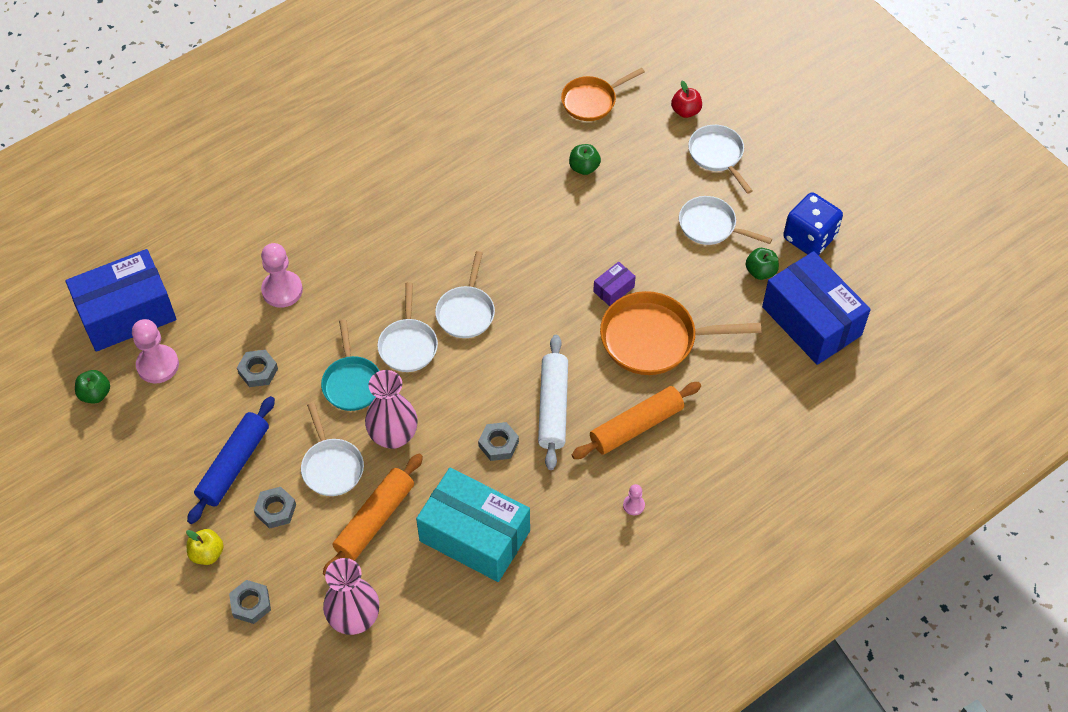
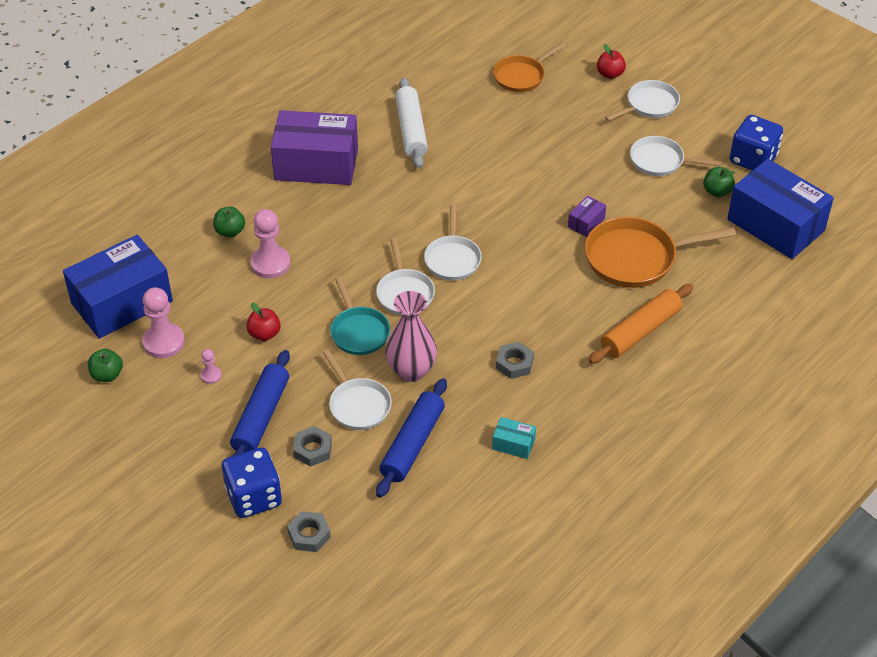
camera: 10 degrees left, 10 degrees down
yellow apple [186,529,224,565] -> blue dice [222,448,282,518]
grey nut [237,350,278,387] -> red apple [246,303,281,341]
orange rolling pin [323,453,423,576] -> blue rolling pin [376,378,447,497]
pink vase [323,558,379,635] -> none
turquoise box [416,468,530,582] -> turquoise box [492,417,536,459], size x0.41
white rolling pin [538,335,568,470] -> white rolling pin moved to [395,77,428,168]
green apple [569,144,601,175] -> green apple moved to [213,206,245,238]
pink pawn [623,484,645,515] -> pink pawn moved to [200,349,222,384]
white pan [688,125,753,194] -> white pan turned 90 degrees clockwise [605,80,680,121]
none -> purple box [271,110,358,185]

